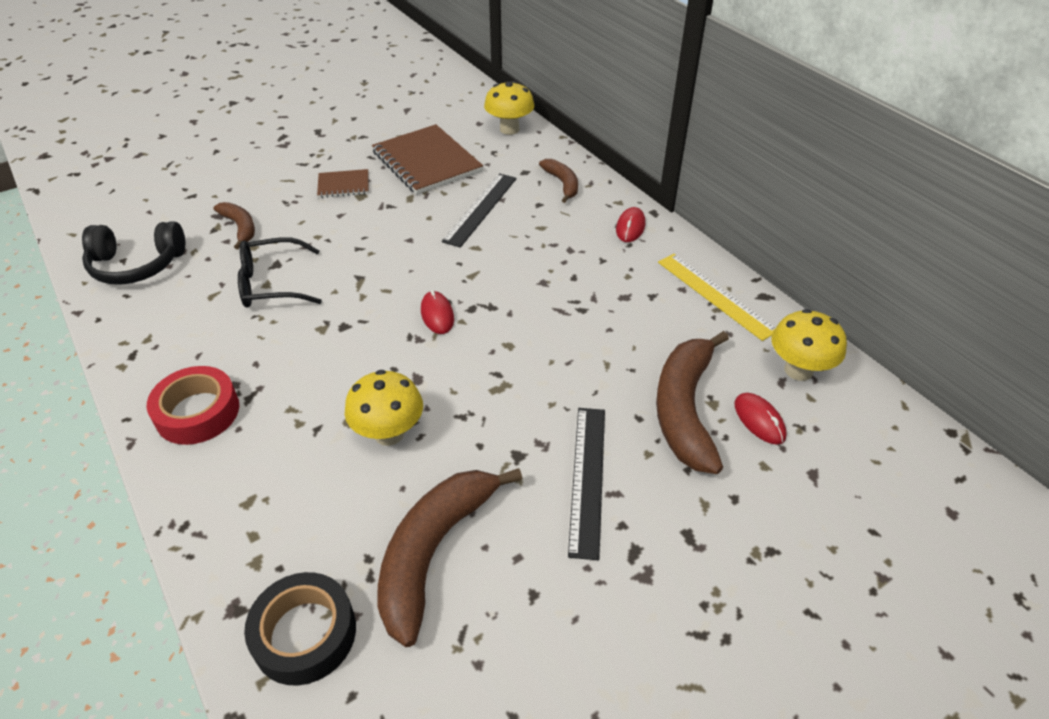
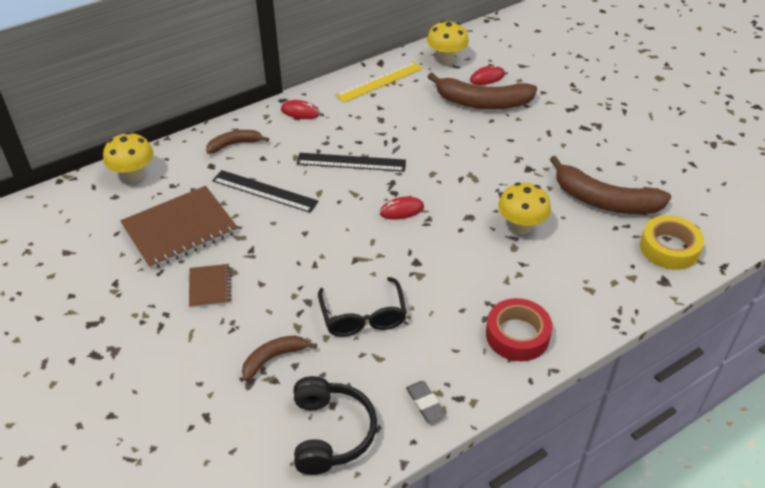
camera: 90 degrees left, 0 degrees up
black tape [244,572,356,685] -> yellow tape [640,215,704,270]
black ruler [568,408,605,560] -> black ruler moved to [297,153,406,172]
none -> grey eraser [406,381,446,422]

